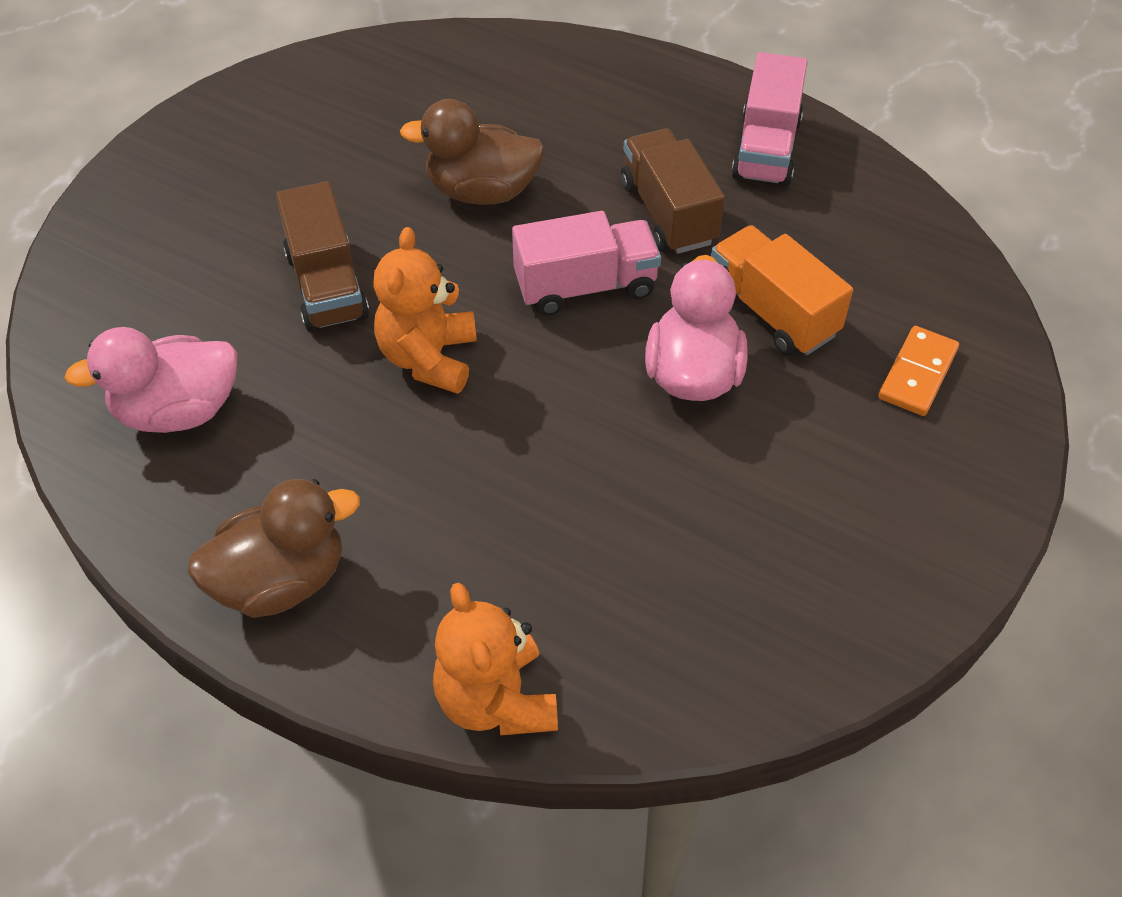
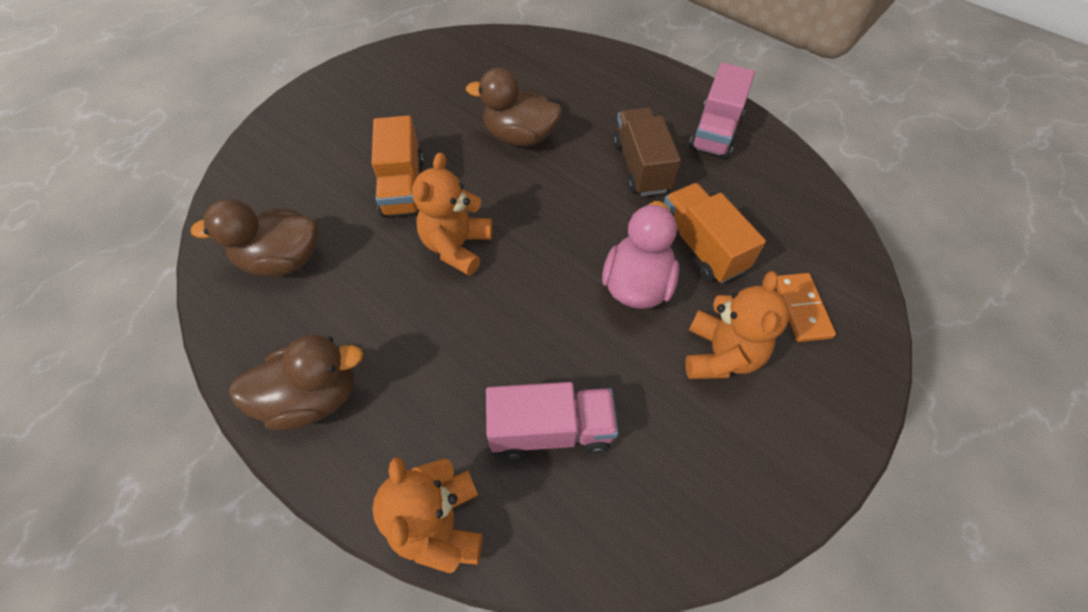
camera: 10 degrees right, 5 degrees up
pink duck [64,327,238,433] -> brown duck [191,199,318,276]
brown truck [276,181,369,332] -> orange truck [371,115,424,217]
pink truck [512,211,661,316] -> pink truck moved to [486,382,618,459]
orange domino [878,326,959,416] -> orange domino turned 45 degrees counterclockwise [776,273,836,342]
none -> orange teddy bear [685,271,790,379]

